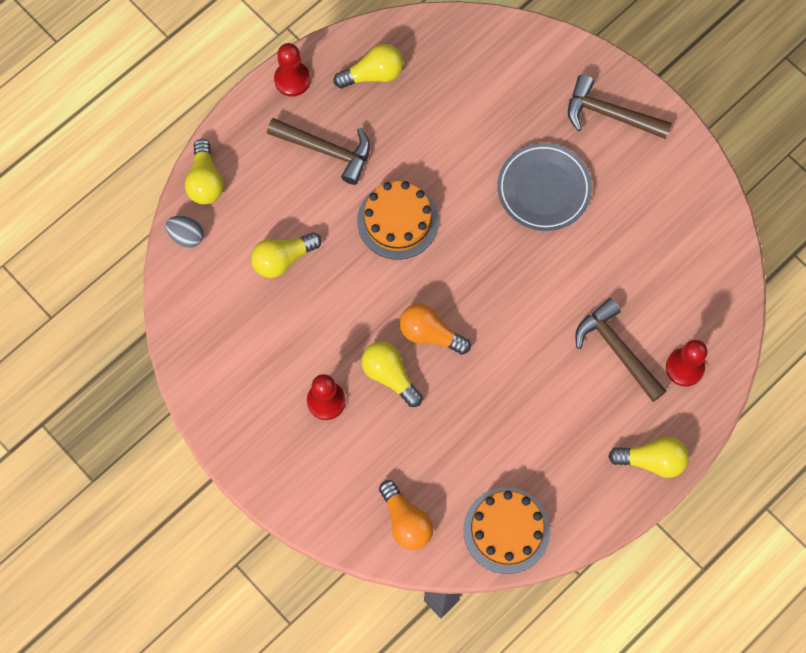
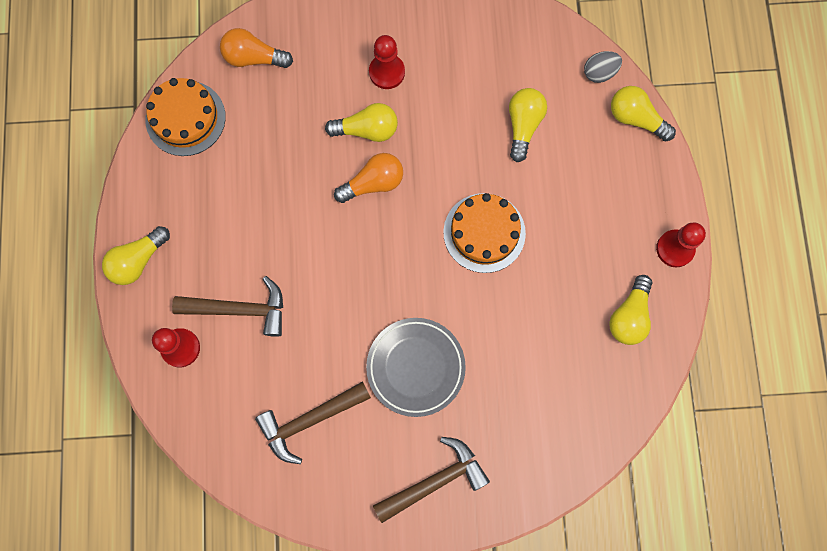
camera: 130 degrees right, 5 degrees up
brown hammer [267,118,370,185] -> brown hammer moved to [255,381,371,464]

